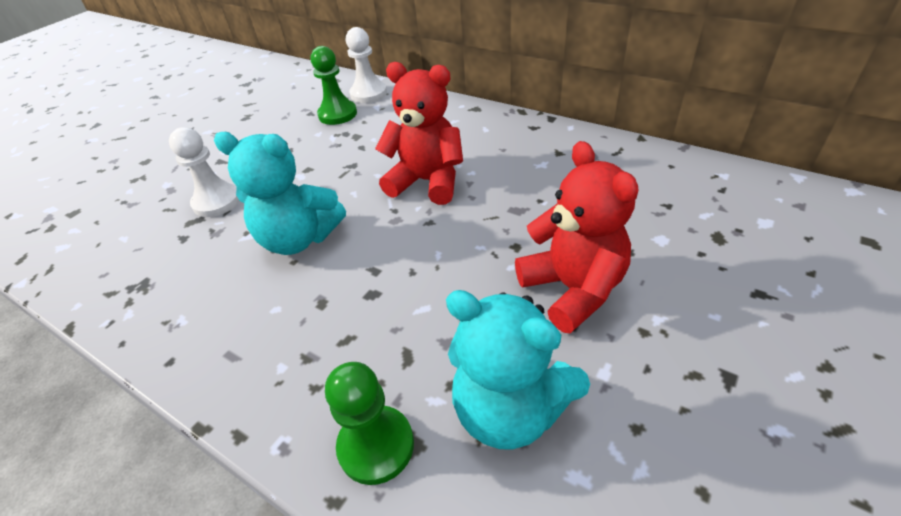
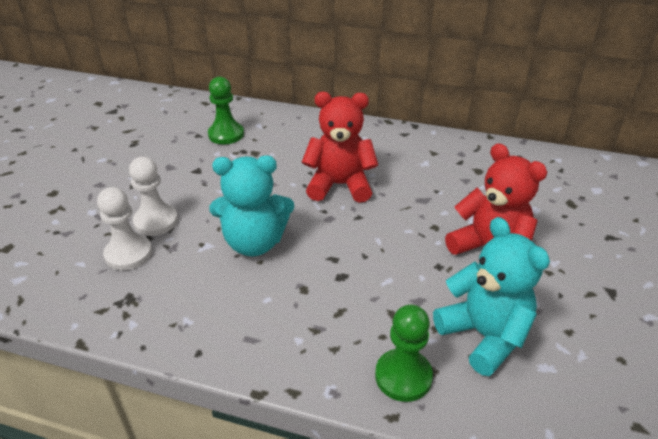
camera: 20 degrees left, 5 degrees down
white pawn [346,27,387,103] -> white pawn moved to [97,187,152,270]
turquoise teddy bear [446,290,590,450] -> turquoise teddy bear turned 135 degrees counterclockwise [433,217,550,376]

